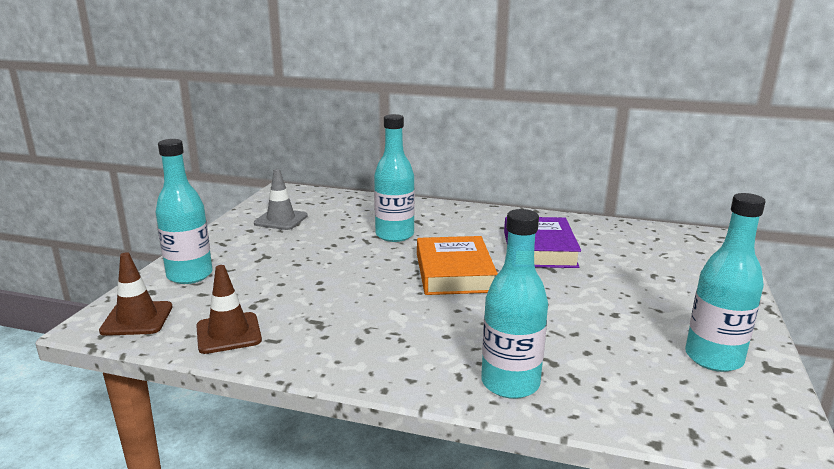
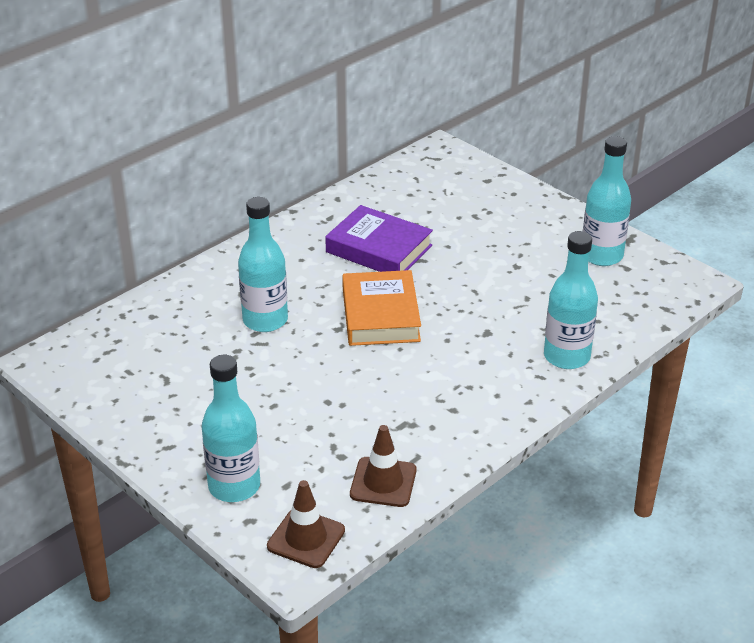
camera: 60 degrees left, 15 degrees up
grey traffic cone [254,169,308,230] -> none
orange book [417,236,498,295] -> orange book turned 60 degrees clockwise [342,270,421,346]

